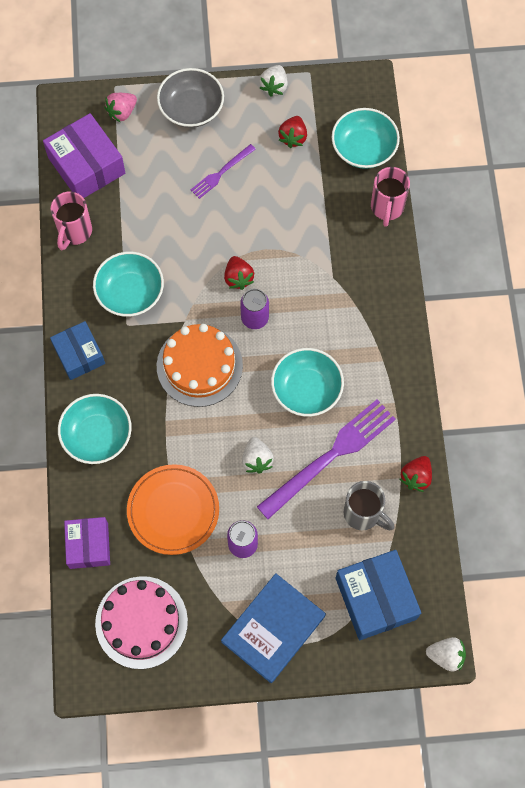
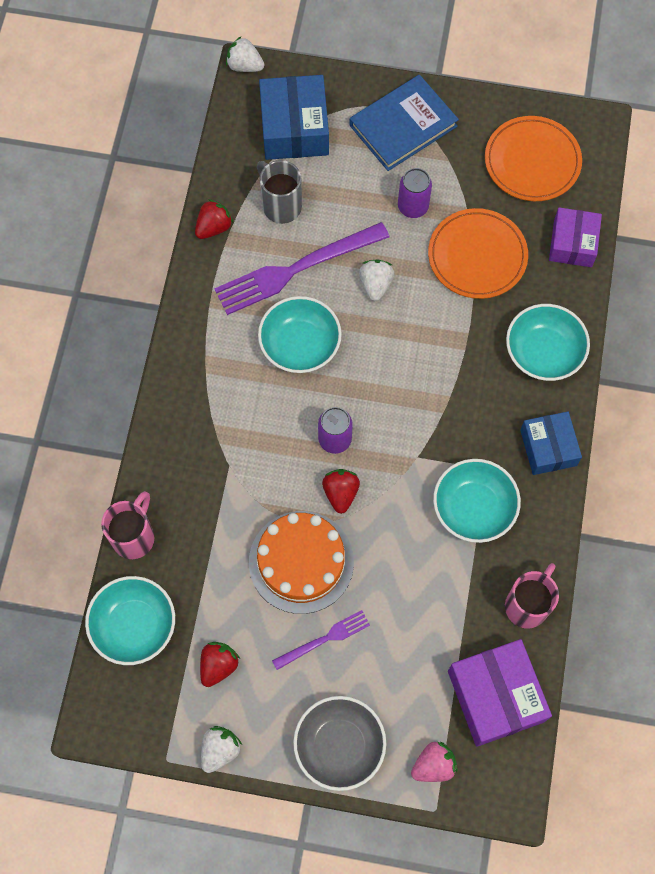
camera: 165 degrees left, 0 degrees up
pink cake [95,576,188,669] -> orange plate [485,116,582,201]
orange cake [157,324,243,407] -> orange cake moved to [249,511,354,614]

